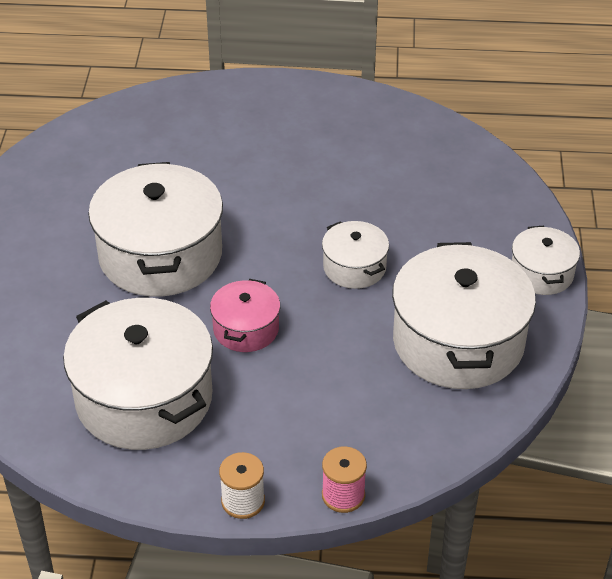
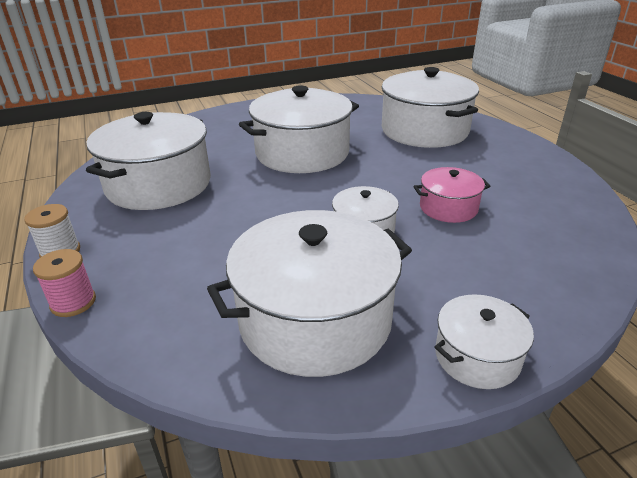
camera: 65 degrees right, 10 degrees down
pink pot [210,279,280,352] -> pink pot moved to [413,167,491,223]
none -> white pot [382,67,479,148]

